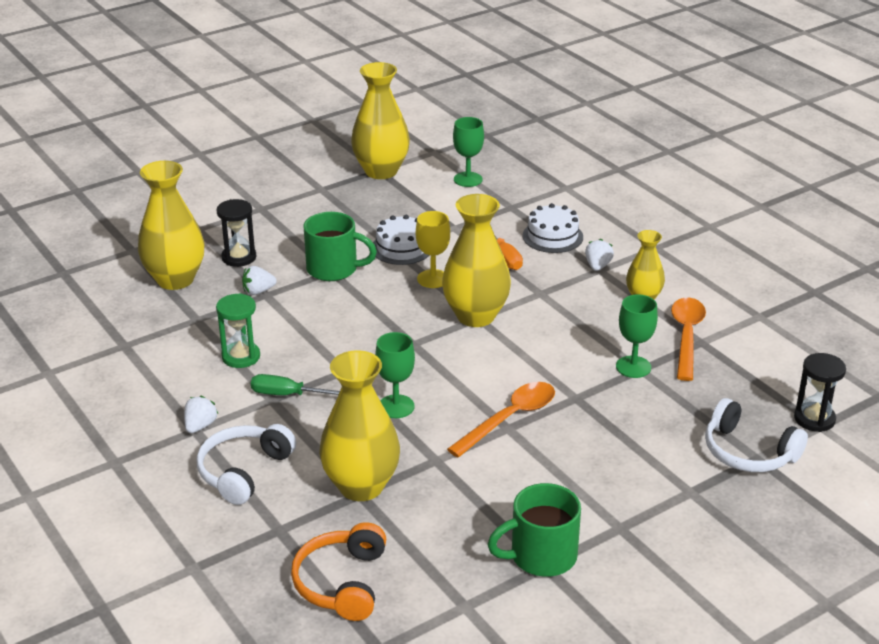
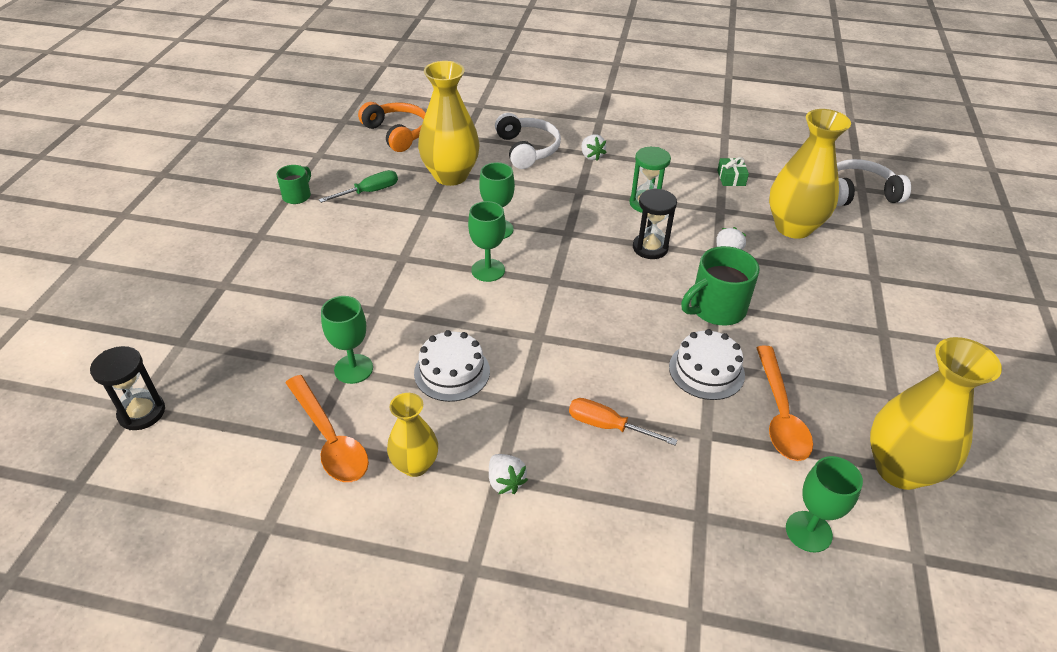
camera: 135 degrees right, 10 degrees up
black hourglass [216,199,256,267] -> black hourglass moved to [633,188,677,259]
green screwdriver [251,374,340,395] -> green screwdriver moved to [319,170,398,203]
yellow goblet [416,211,450,288] -> none
yellow vase [442,194,511,327] -> none
orange spoon [447,382,555,457] -> orange spoon moved to [756,346,813,461]
green mug [487,483,581,577] -> green mug [276,165,311,204], size x0.58
white cake [522,203,583,253] -> white cake moved to [414,330,490,402]
white headphones [705,398,808,472] -> white headphones moved to [837,159,911,206]
none -> green goblet [468,201,506,282]
none -> green gift [717,157,749,186]

